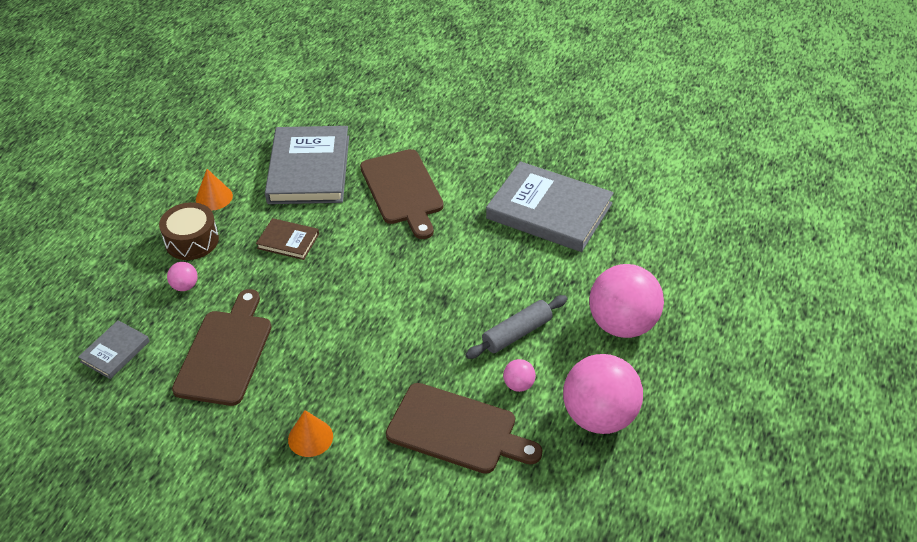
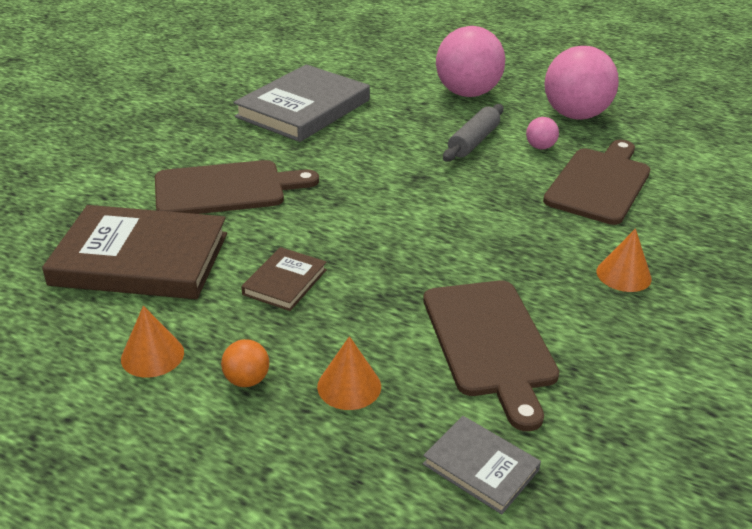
camera: 85 degrees left, 10 degrees down
brown drum [159,202,219,260] -> orange ball [221,339,269,387]
pink ball [167,262,198,291] -> orange cone [317,336,381,410]
brown cutting board [172,289,272,406] -> brown cutting board turned 120 degrees counterclockwise [423,281,559,431]
grey book [265,126,349,204] -> brown book [42,205,227,299]
grey rolling pin [465,295,568,359] -> grey rolling pin turned 60 degrees clockwise [443,104,504,162]

